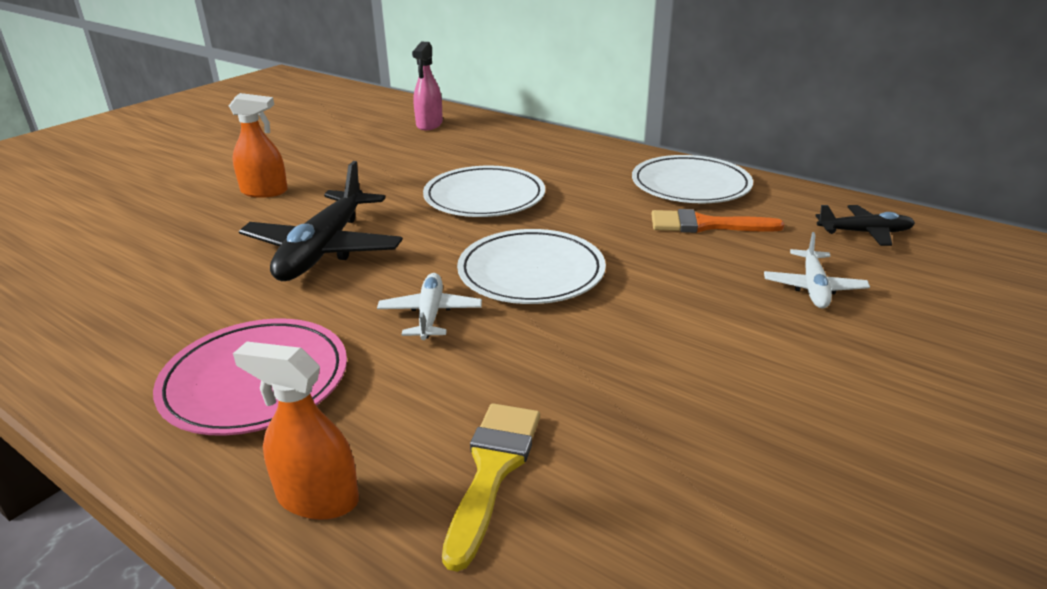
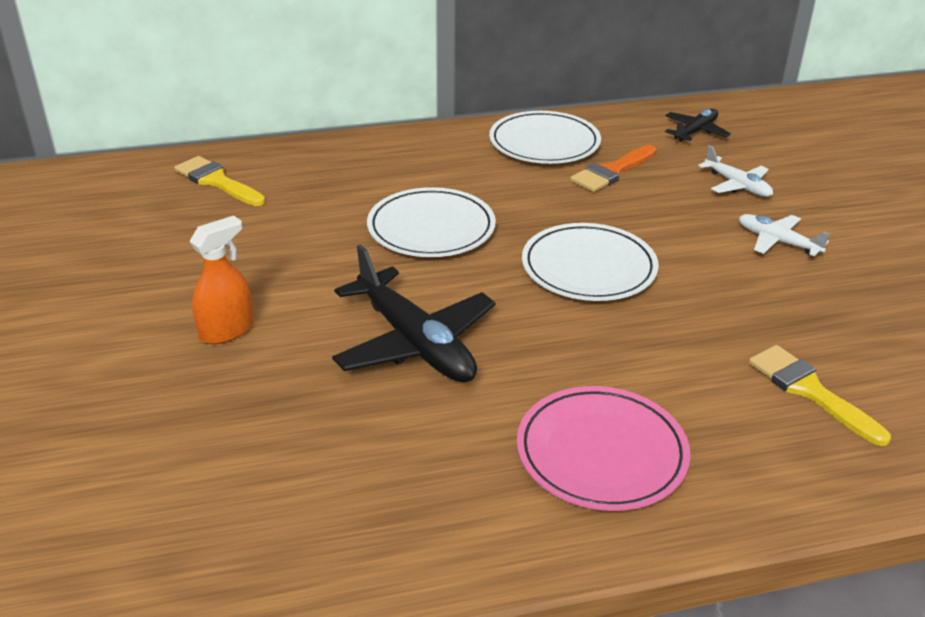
camera: 50 degrees left, 5 degrees up
orange spray bottle [233,342,359,520] -> none
white plane [377,273,482,340] -> white plane moved to [739,214,830,257]
pink spray bottle [412,42,443,130] -> yellow brush [174,156,265,206]

